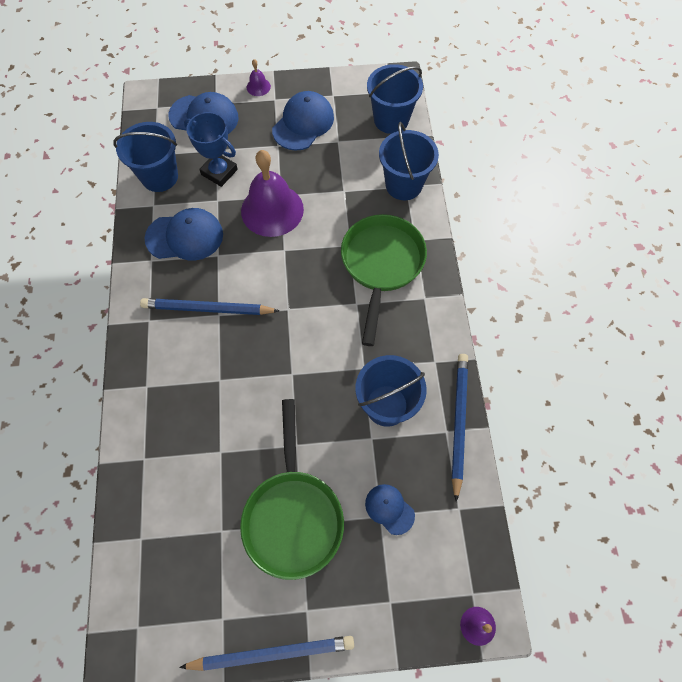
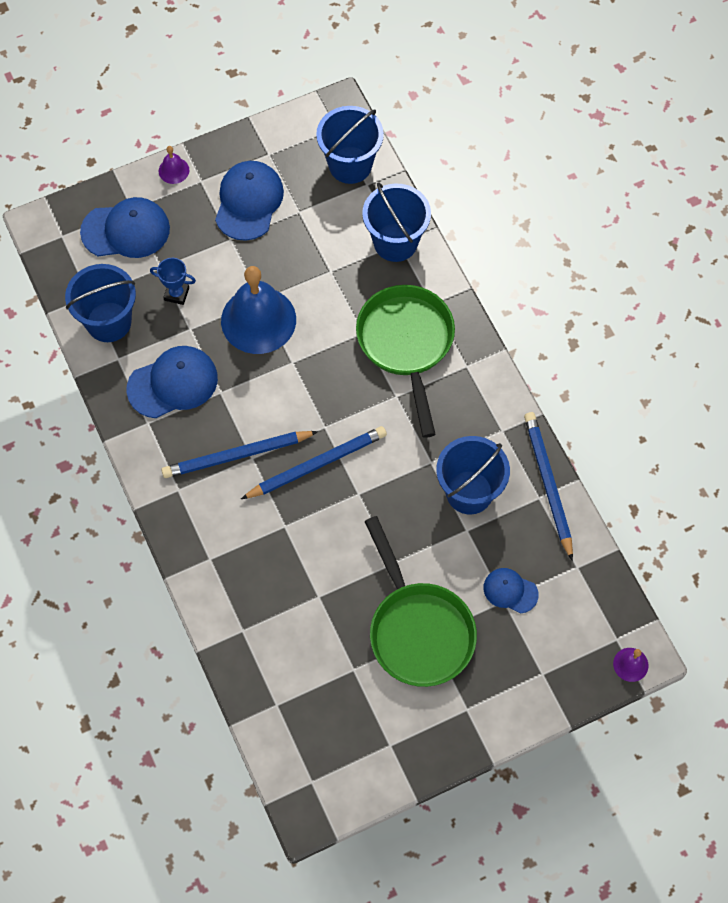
camera: 20 degrees left, 0 degrees up
blue pencil [179,636,354,671] -> blue pencil moved to [241,426,387,499]
blue trophy [184,112,238,187] -> blue trophy [150,258,196,305], size x0.63
purple bell [241,150,304,237] -> blue bell [221,266,296,354]

